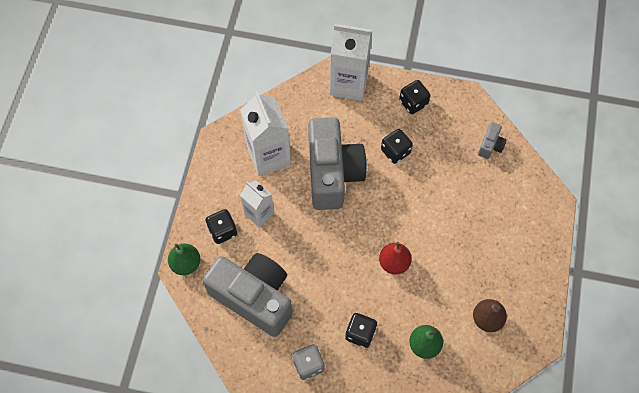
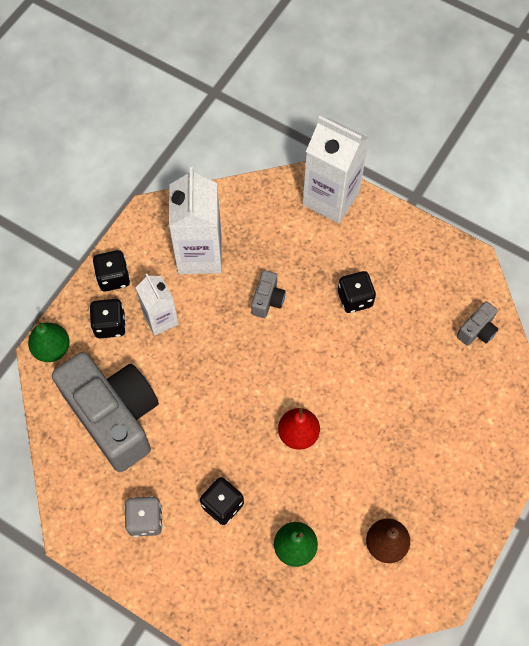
camera: 20 degrees right, 0 degrees up
grey camera [308,117,367,210] -> grey camera [251,270,286,318], size x0.40
black dice [399,80,430,114] -> black dice moved to [93,250,130,291]

